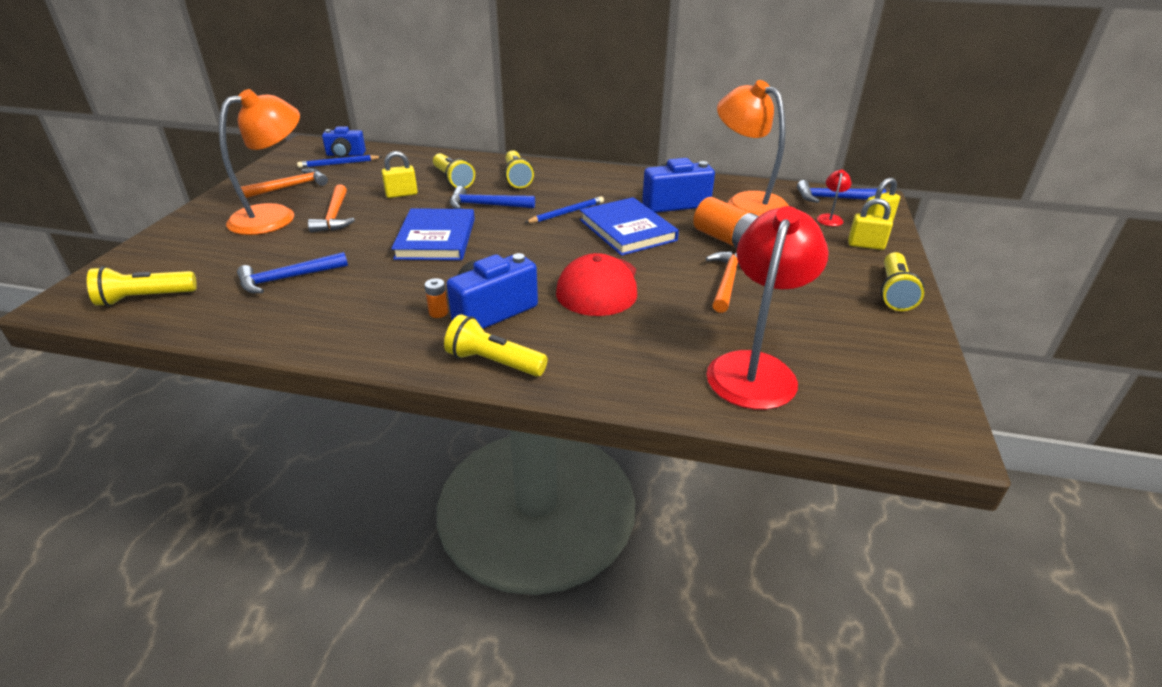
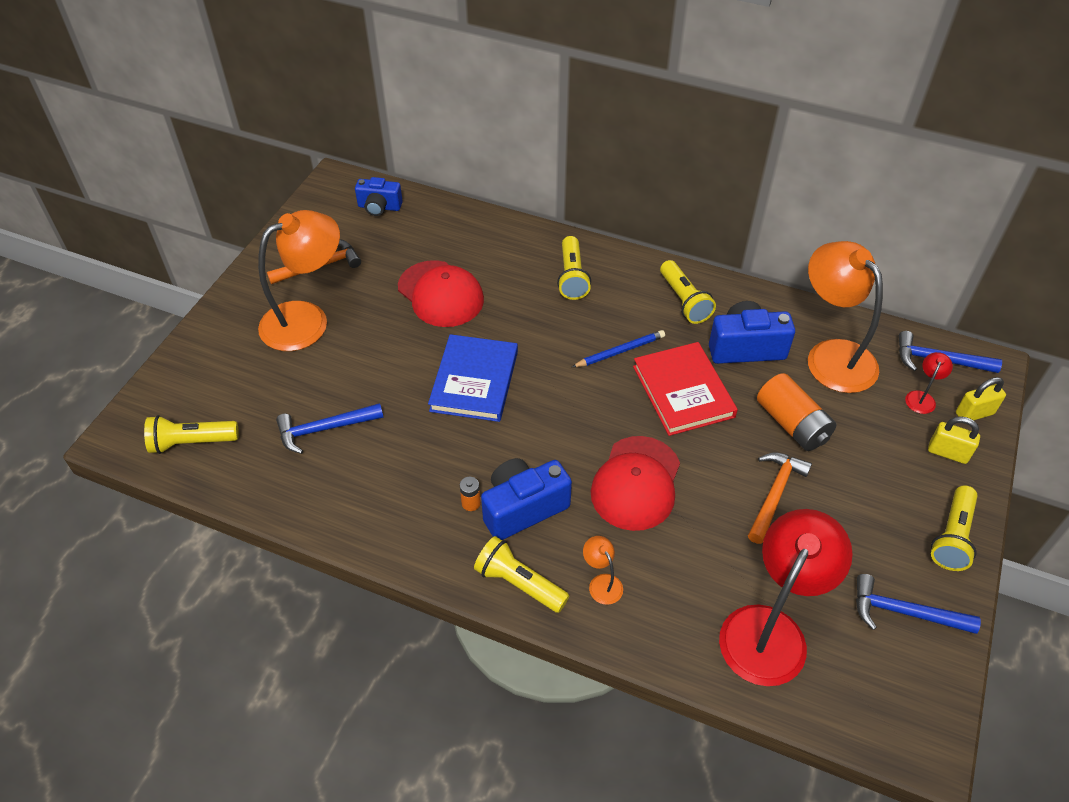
camera: 10 degrees right, 15 degrees up
blue pencil [297,155,382,168] -> none
orange hammer [308,185,355,232] -> none
yellow padlock [381,151,418,198] -> red cap [398,260,484,327]
yellow flashlight [433,153,475,189] -> yellow flashlight moved to [660,260,716,324]
blue hammer [450,186,535,209] -> blue hammer moved to [856,574,981,634]
blue book [580,197,679,256] -> red book [633,342,738,436]
none -> orange lamp [583,536,623,605]

